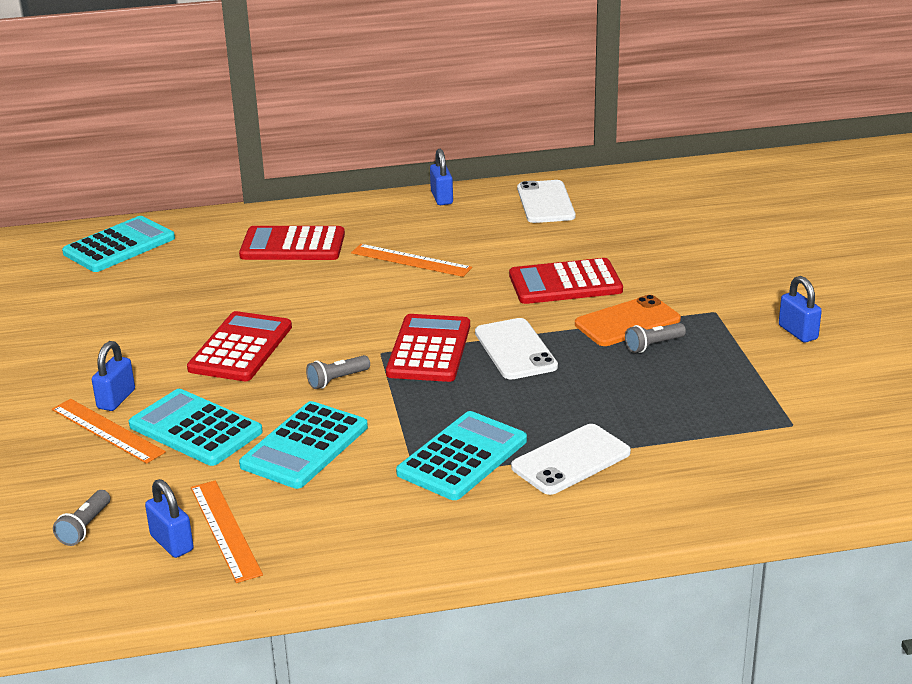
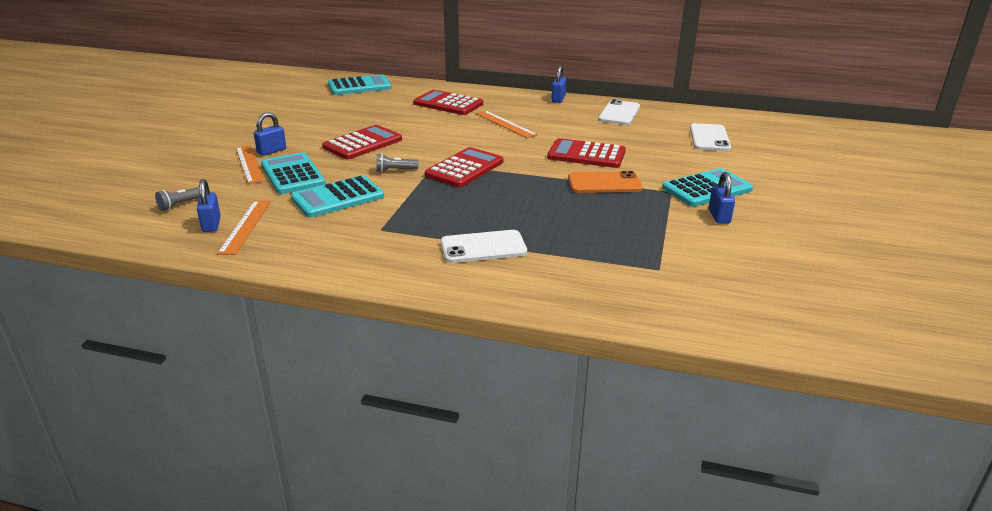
camera: 25 degrees right, 0 degrees up
turquoise calculator [396,411,527,500] -> turquoise calculator moved to [662,168,753,207]
white phone [475,318,558,380] -> white phone moved to [690,123,731,151]
grey flashlight [625,323,686,353] -> none

